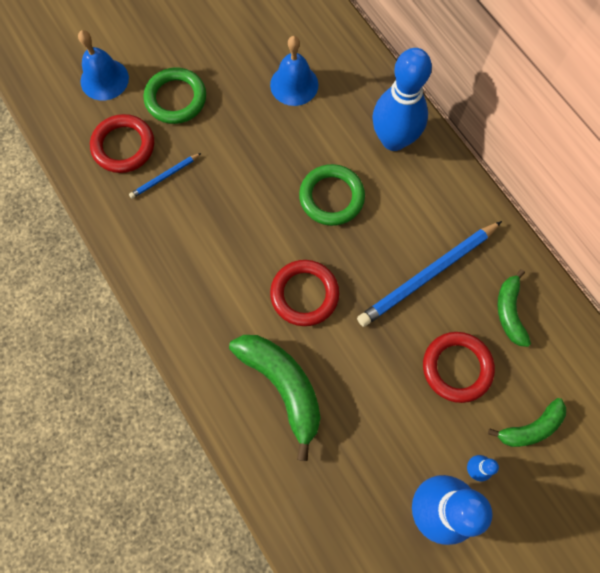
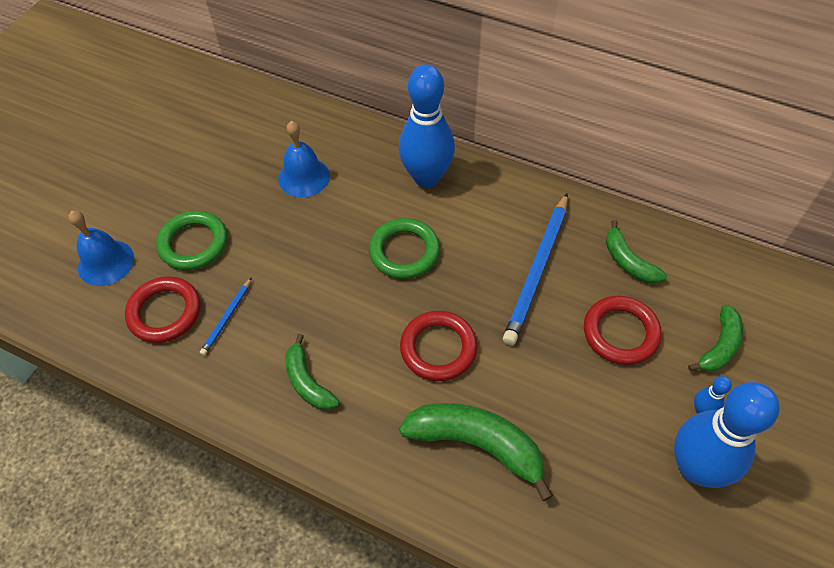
camera: 30 degrees left, 15 degrees down
none -> green banana [285,334,339,410]

